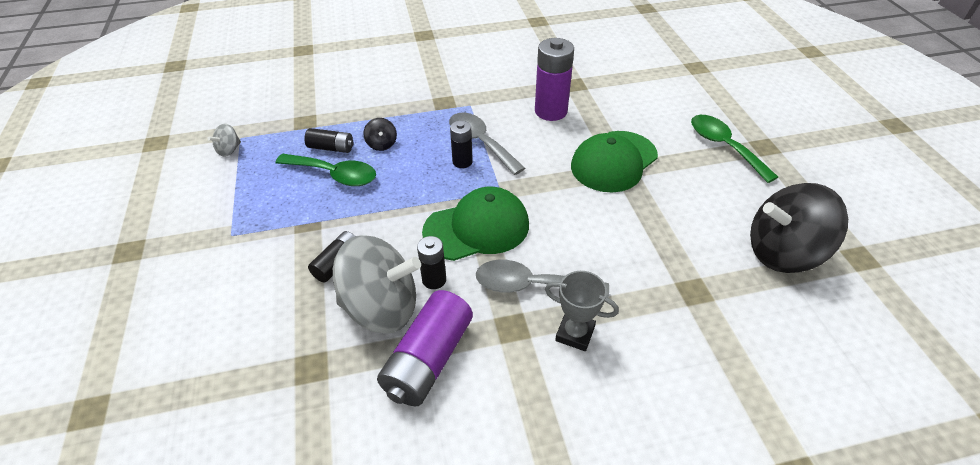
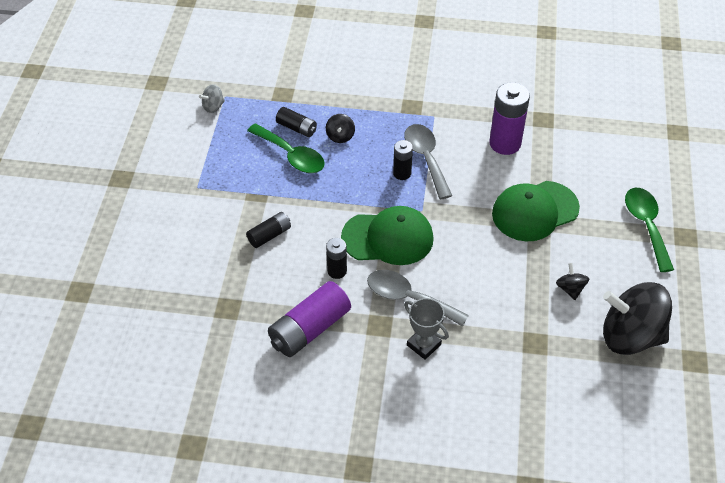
camera: 20 degrees right, 5 degrees up
grey spinning top [333,235,421,334] -> none
none -> black spinning top [556,263,589,300]

